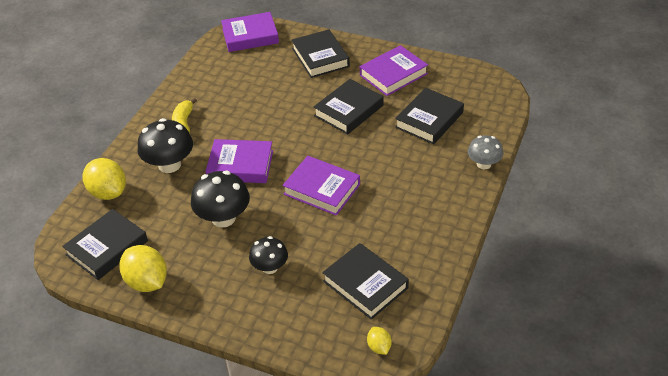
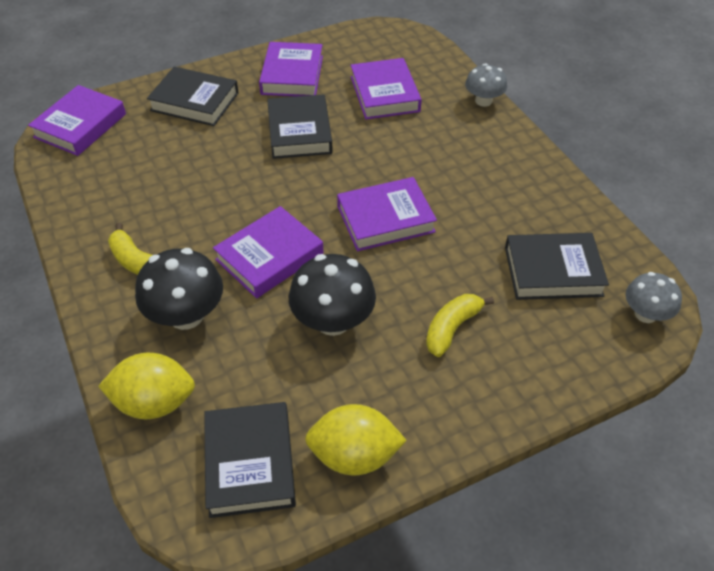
camera: 50 degrees left, 5 degrees up
black mushroom [249,236,288,274] -> yellow banana [426,294,494,357]
yellow lemon [367,327,392,355] -> grey mushroom [626,272,682,323]
black book [395,88,464,144] -> purple book [351,58,422,119]

